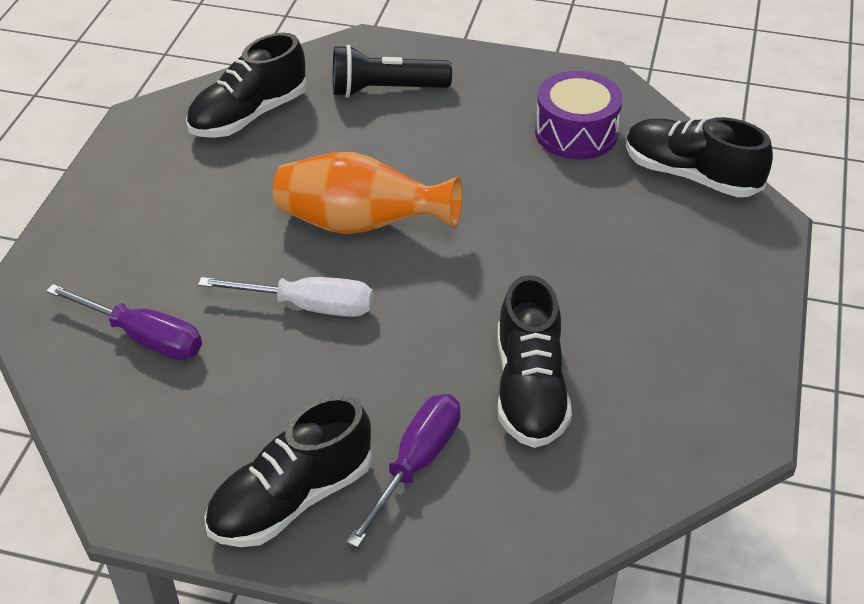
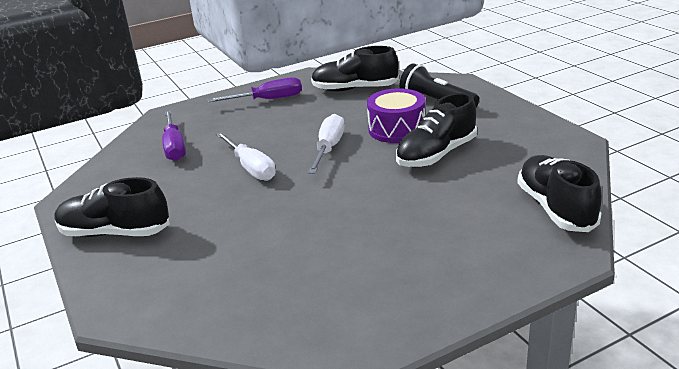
camera: 50 degrees right, 15 degrees down
orange vase [273,152,462,234] -> white screwdriver [308,114,344,174]
purple screwdriver [346,394,461,548] -> purple screwdriver moved to [207,77,302,102]
black shoe [498,275,572,448] -> black shoe moved to [396,93,477,167]
purple drum [535,71,623,160] -> purple drum moved to [367,88,426,143]

